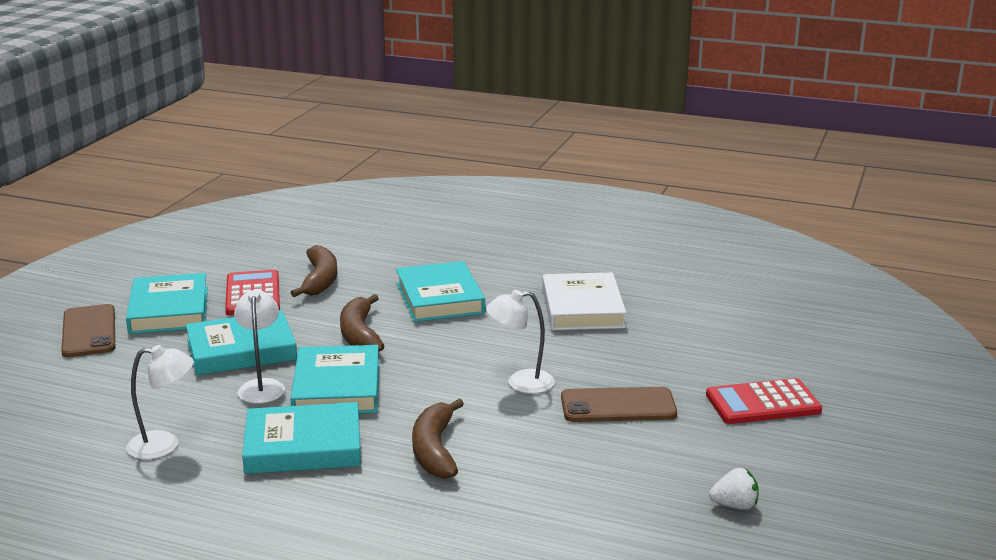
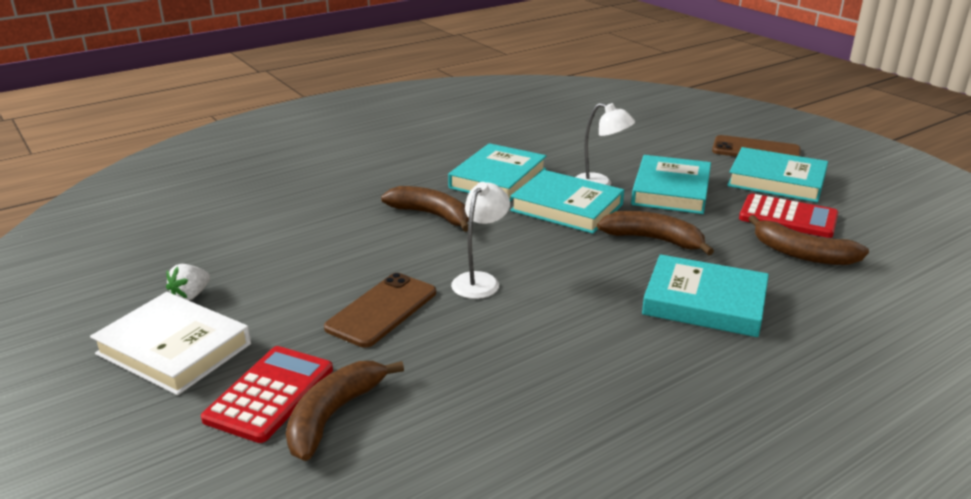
camera: 125 degrees right, 5 degrees up
white lamp [126,345,194,459] -> none
white book [542,272,626,330] -> white book moved to [90,292,251,395]
none -> brown banana [286,361,404,461]

